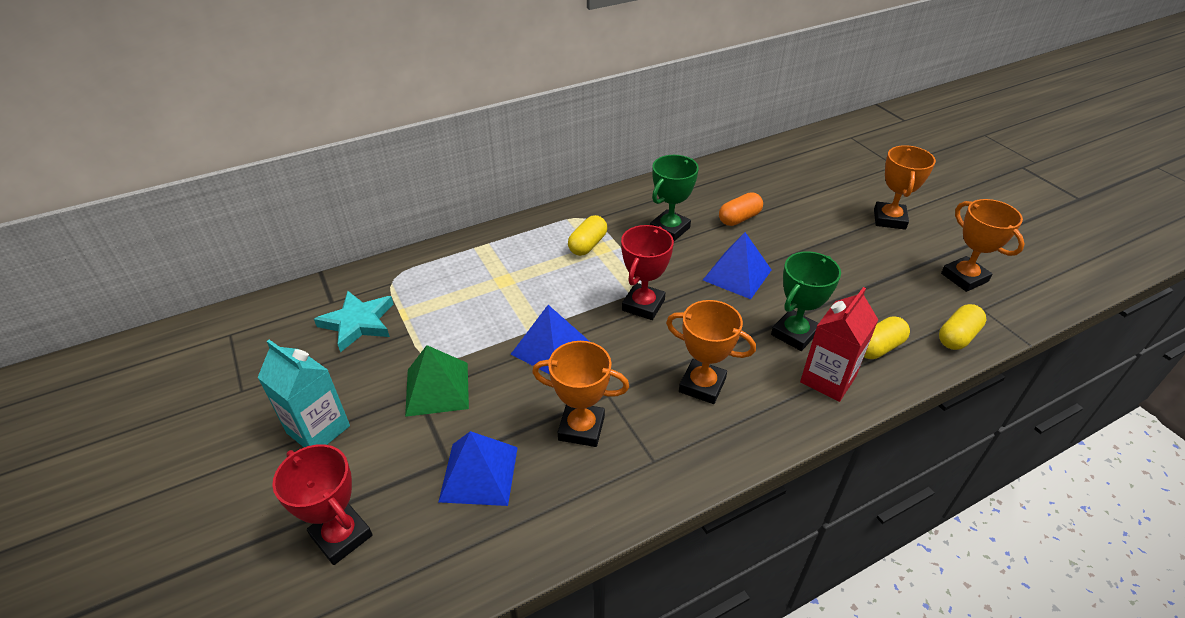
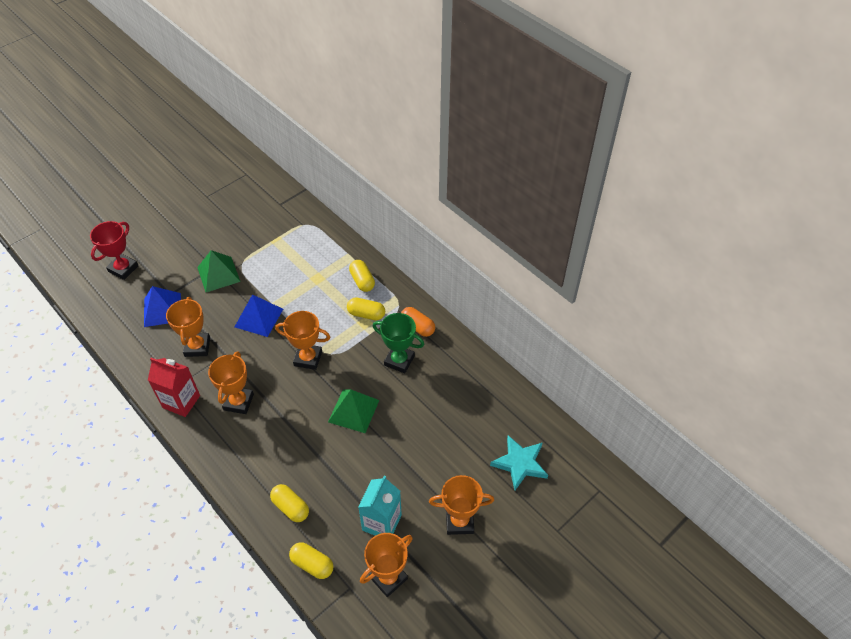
camera: 75 degrees right, 10 degrees up
turquoise carton [257,340,350,447] -> turquoise carton moved to [358,476,402,536]
turquoise star [314,291,393,352] -> turquoise star moved to [490,435,548,490]
red trophy [621,225,674,320] -> orange trophy [275,311,330,370]
blue pyramid [703,232,771,299] -> green pyramid [328,389,379,433]
orange capsule [719,192,763,226] -> orange capsule moved to [401,307,435,337]
green trophy [771,251,841,351] -> none
red carton [800,287,878,402] -> red carton moved to [148,358,200,417]
none -> yellow capsule [349,260,375,292]

